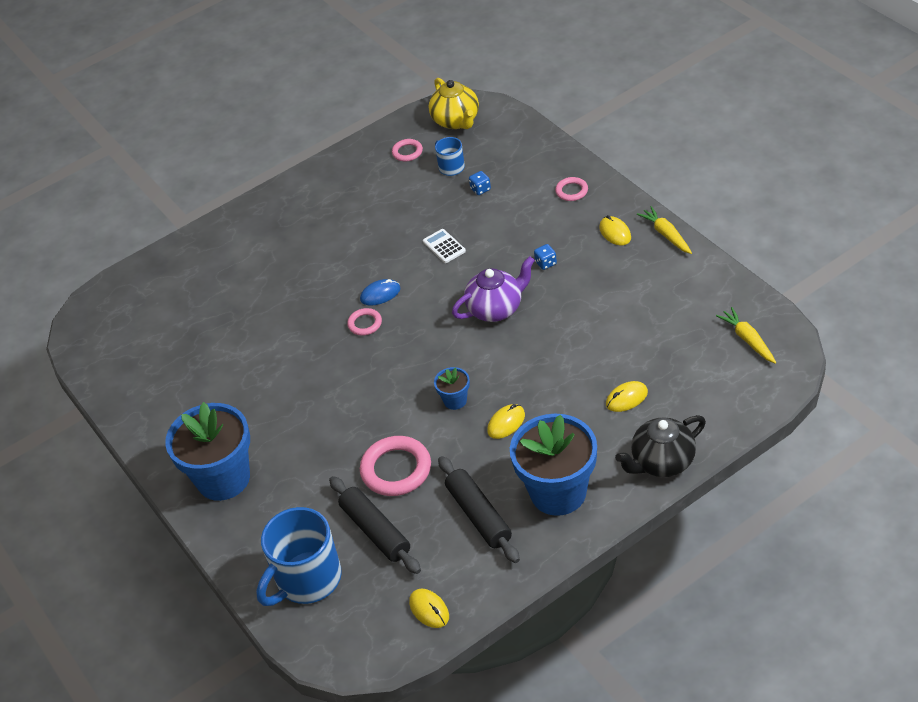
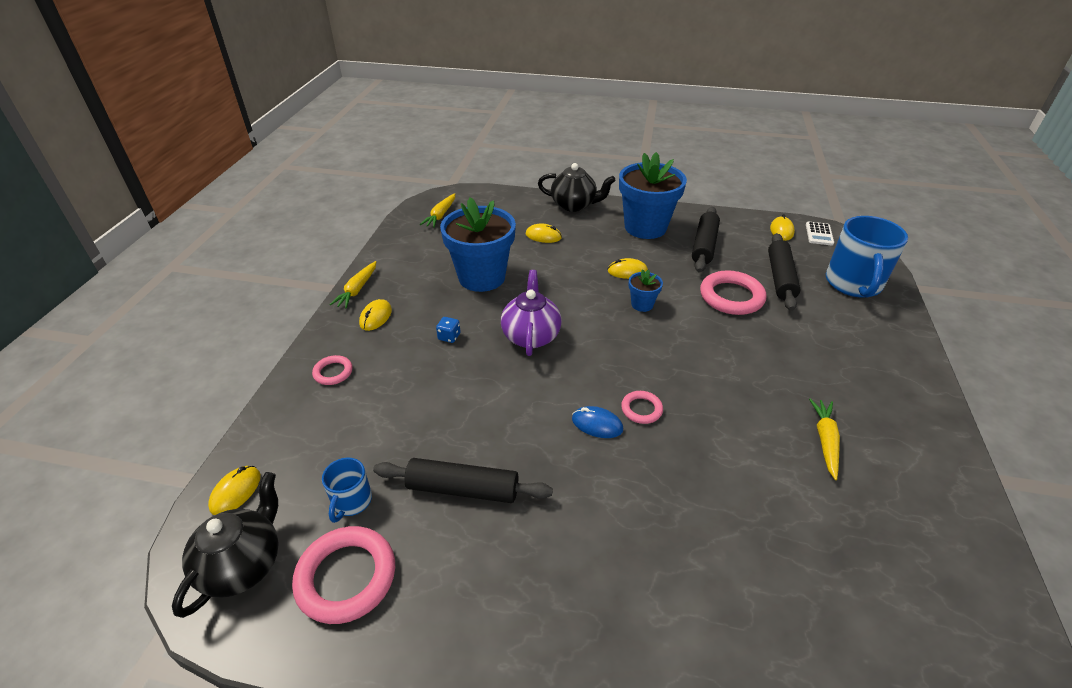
camera: 140 degrees left, 5 degrees down
blue flower pot [165,402,250,501] -> blue flower pot moved to [440,197,516,292]
blue mug [256,507,342,606] -> blue mug turned 105 degrees clockwise [826,216,908,298]
pink ring [392,139,423,161] -> pink ring [292,526,395,624], size x1.89
white calculator [423,229,466,263] -> white calculator moved to [806,221,834,246]
yellow teapot [429,78,479,129] -> black teapot [172,472,278,618]
purple teapot [452,256,535,322] -> purple teapot turned 75 degrees clockwise [501,270,562,356]
blue dice [469,171,491,195] -> none
none -> yellow mouse [208,466,261,515]
none -> black rolling pin [373,458,553,503]
none -> yellow carrot [809,398,840,480]

